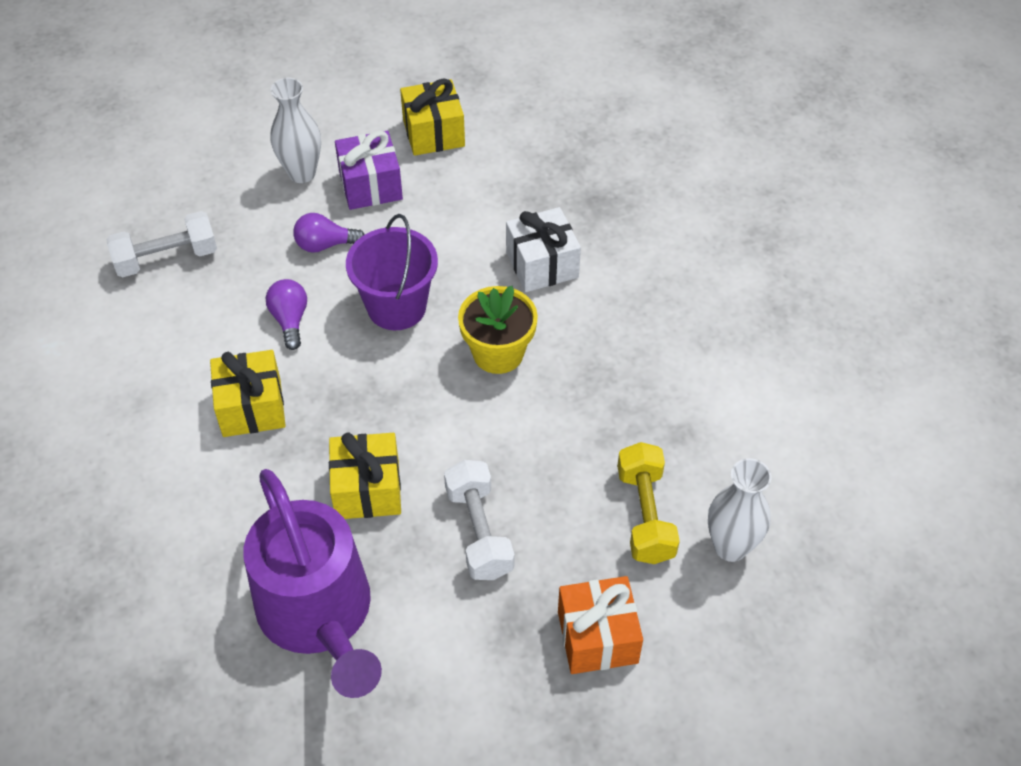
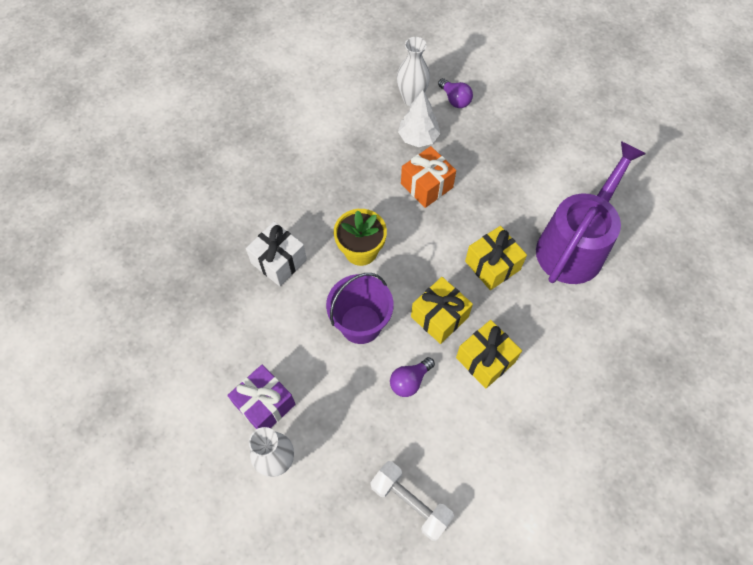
camera: 120 degrees left, 10 degrees up
purple light bulb [293,213,365,253] -> purple light bulb moved to [438,78,473,108]
yellow gift [400,79,465,156] -> yellow gift moved to [411,277,473,344]
white dumbbell [444,460,514,580] -> none
orange gift [558,576,643,674] -> orange gift moved to [401,146,456,208]
yellow dumbbell [617,442,680,564] -> white tree [398,90,440,147]

